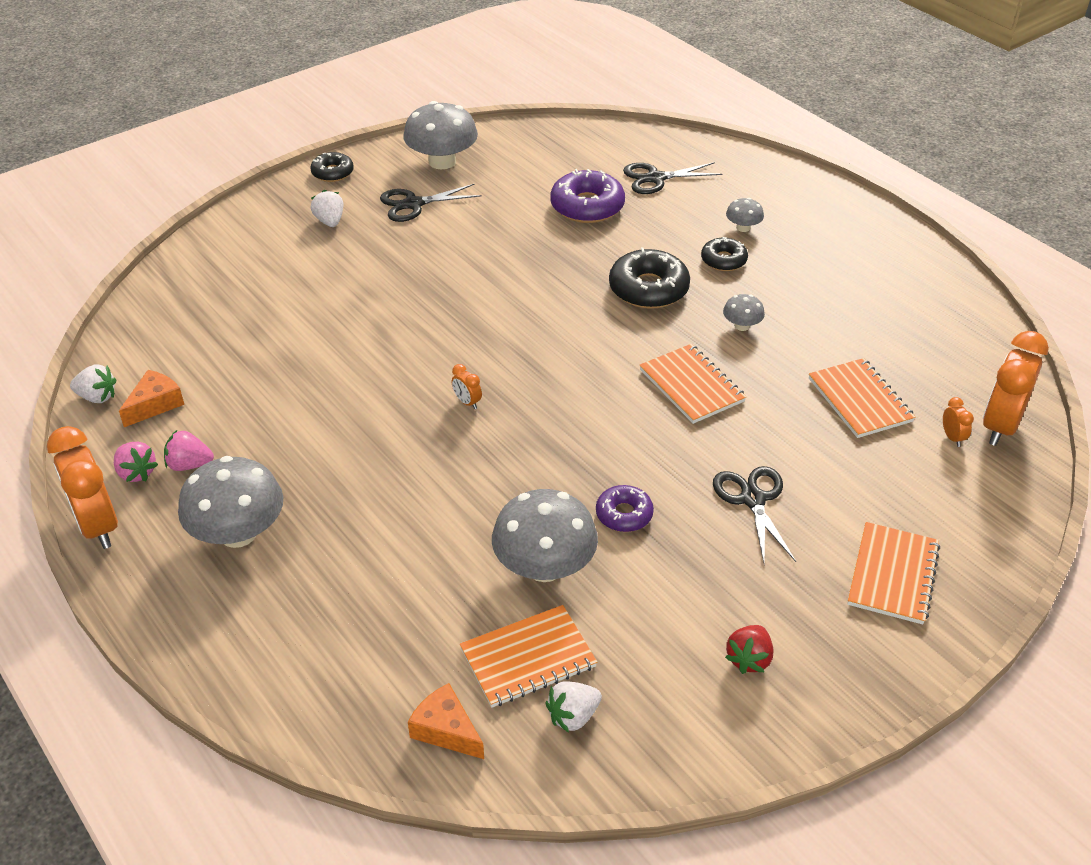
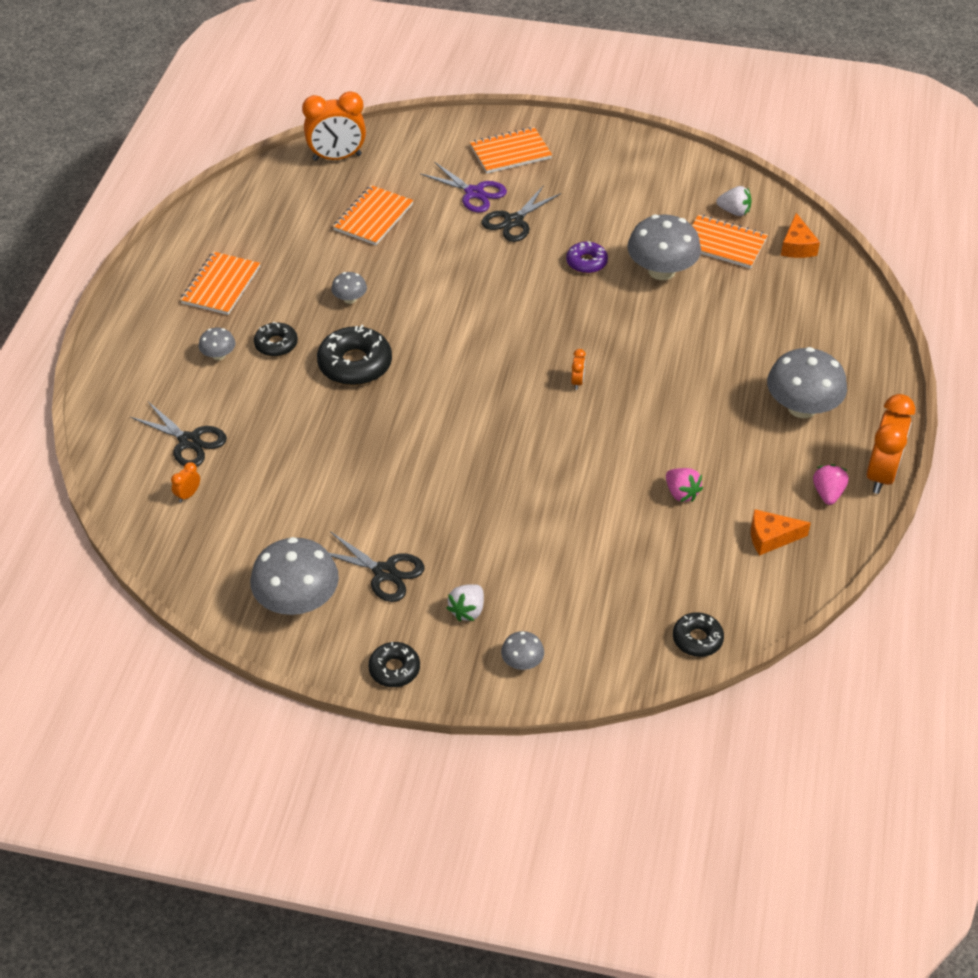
camera: 130 degrees left, 5 degrees up
white strawberry [70,364,116,403] -> none
pink strawberry [164,430,214,471] -> pink strawberry moved to [666,468,703,502]
purple donut [550,169,625,223] -> none
orange notebook [639,344,746,424] -> orange notebook moved to [180,252,260,315]
red strawberry [725,625,774,674] -> none
orange clock [943,397,974,447] -> orange clock moved to [171,462,200,502]
none -> purple scissors [420,162,507,212]
none -> grey mushroom [501,631,544,670]
none -> black donut [673,612,724,657]

